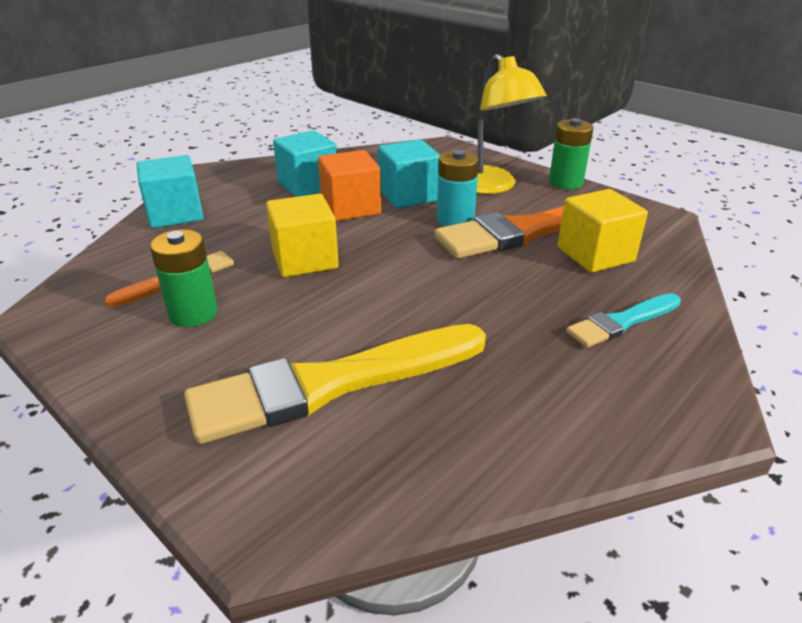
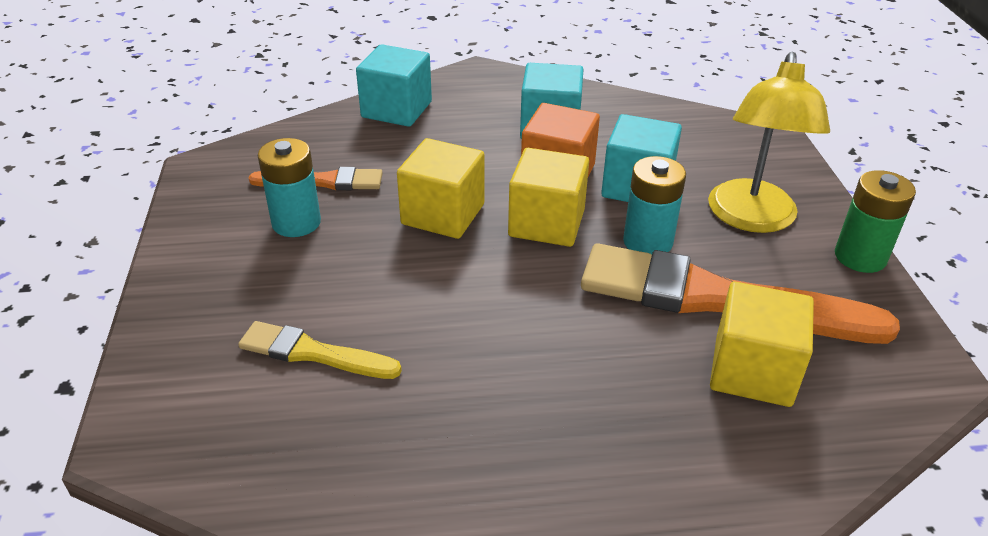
camera: 40 degrees right, 5 degrees up
green battery [150,230,218,327] -> turquoise battery [257,138,321,237]
yellow brush [184,324,486,444] -> yellow brush [238,321,402,379], size x0.51
turquoise brush [566,293,681,348] -> none
none -> yellow cube [508,148,589,247]

